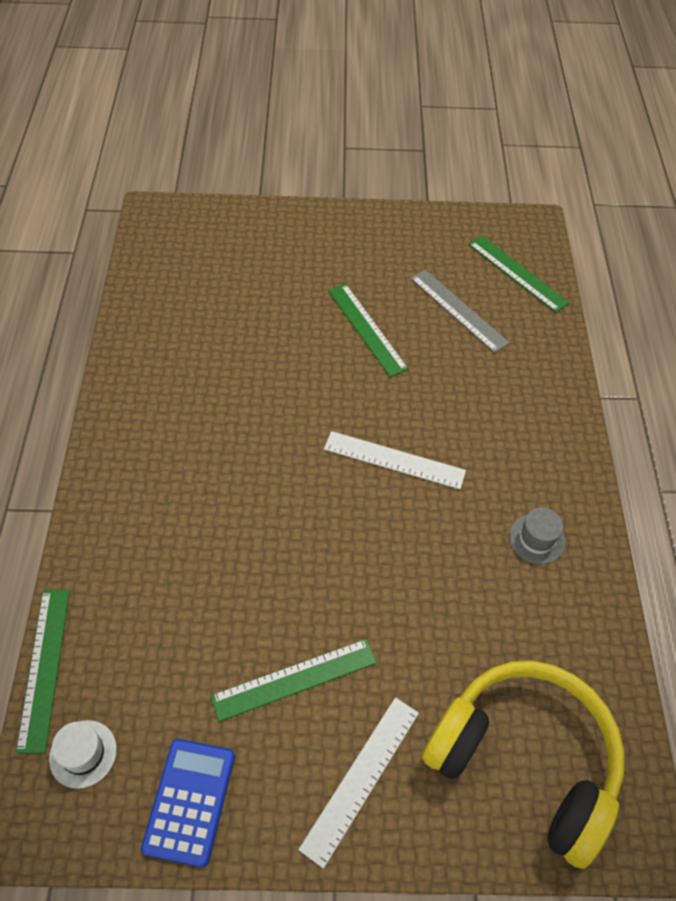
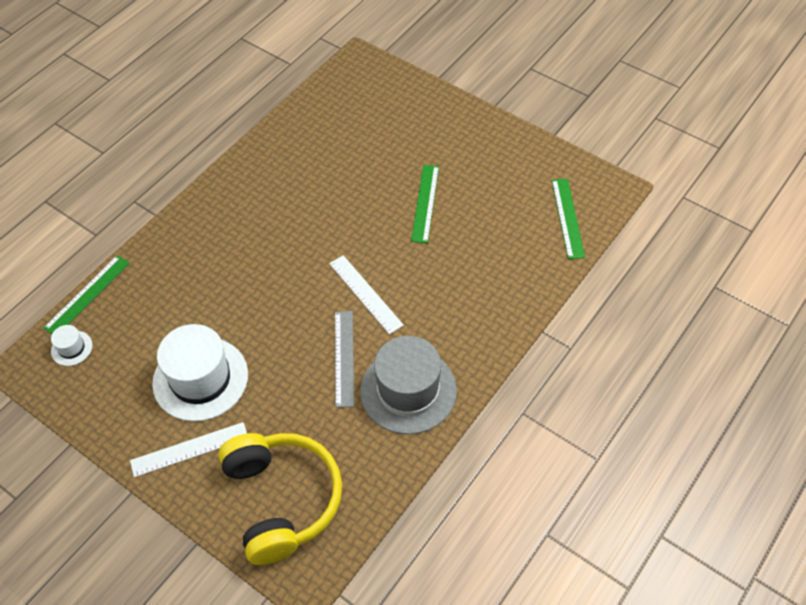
camera: 40 degrees right, 0 degrees up
blue calculator [141,739,235,867] -> none
green ruler [211,639,377,722] -> white hat [152,324,248,422]
grey ruler [410,270,510,353] -> grey ruler moved to [335,311,354,408]
grey hat [509,507,565,564] -> grey hat [360,336,457,434], size x2.27

